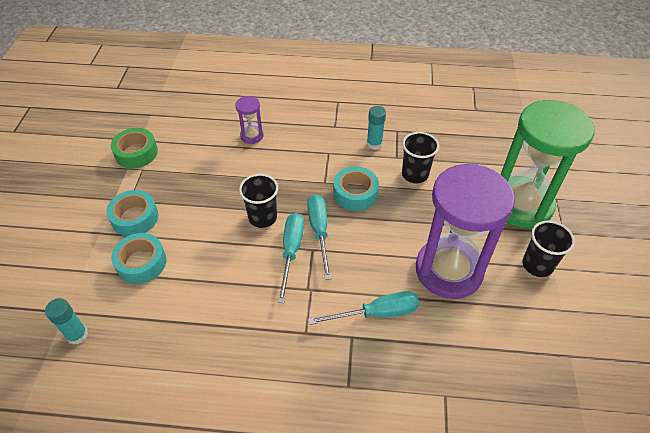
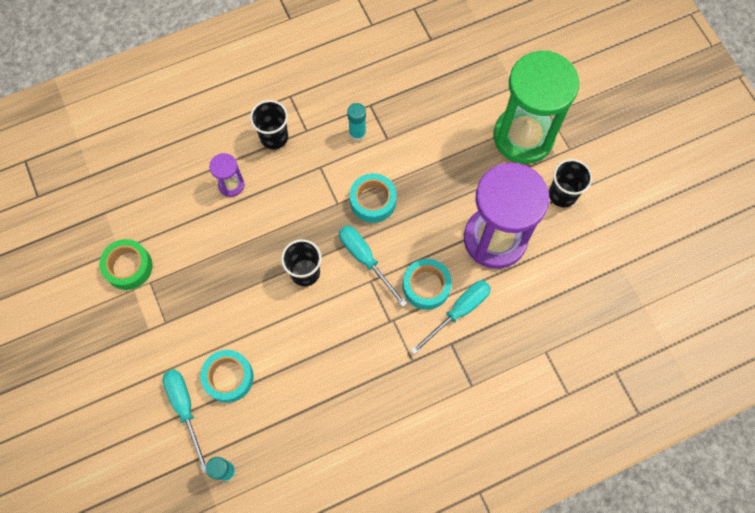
camera: 30 degrees left, 20 degrees up
turquoise tape [106,190,158,236] -> turquoise tape moved to [403,259,452,310]
turquoise screwdriver [278,213,304,303] -> turquoise screwdriver moved to [163,369,207,473]
black cup [402,132,439,183] -> black cup moved to [250,100,288,150]

